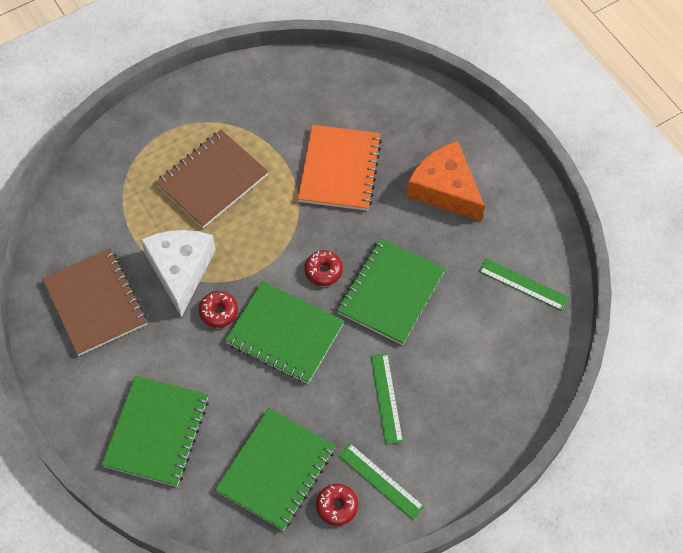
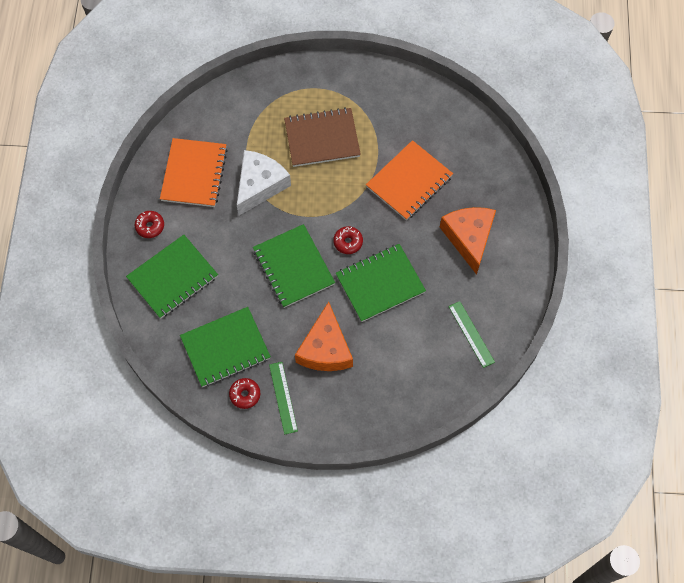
camera: 35 degrees right, 5 degrees up
brown notebook [42,248,147,356] -> orange notebook [160,138,228,207]
red donut [199,291,238,328] -> red donut moved to [135,211,164,238]
green ruler [371,353,403,445] -> orange cheese [295,301,353,371]

